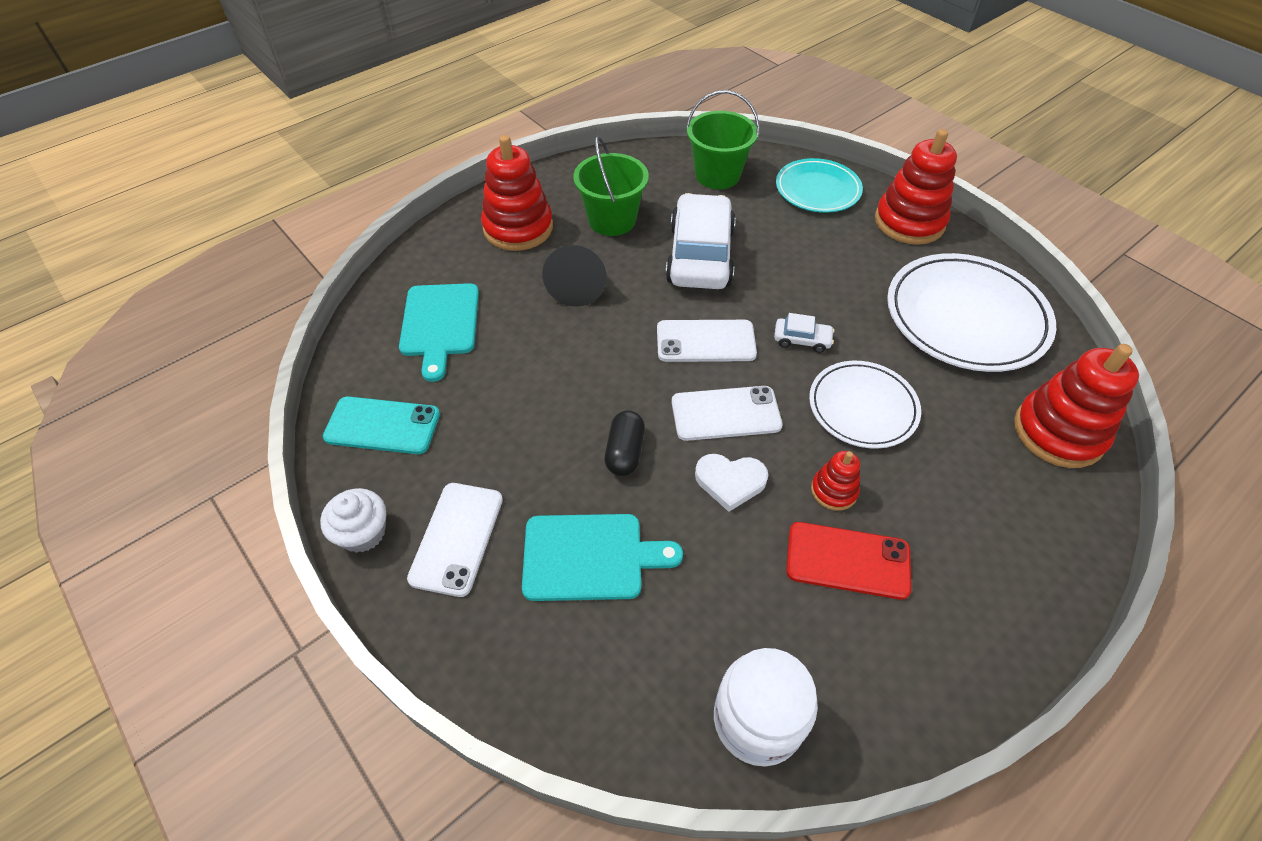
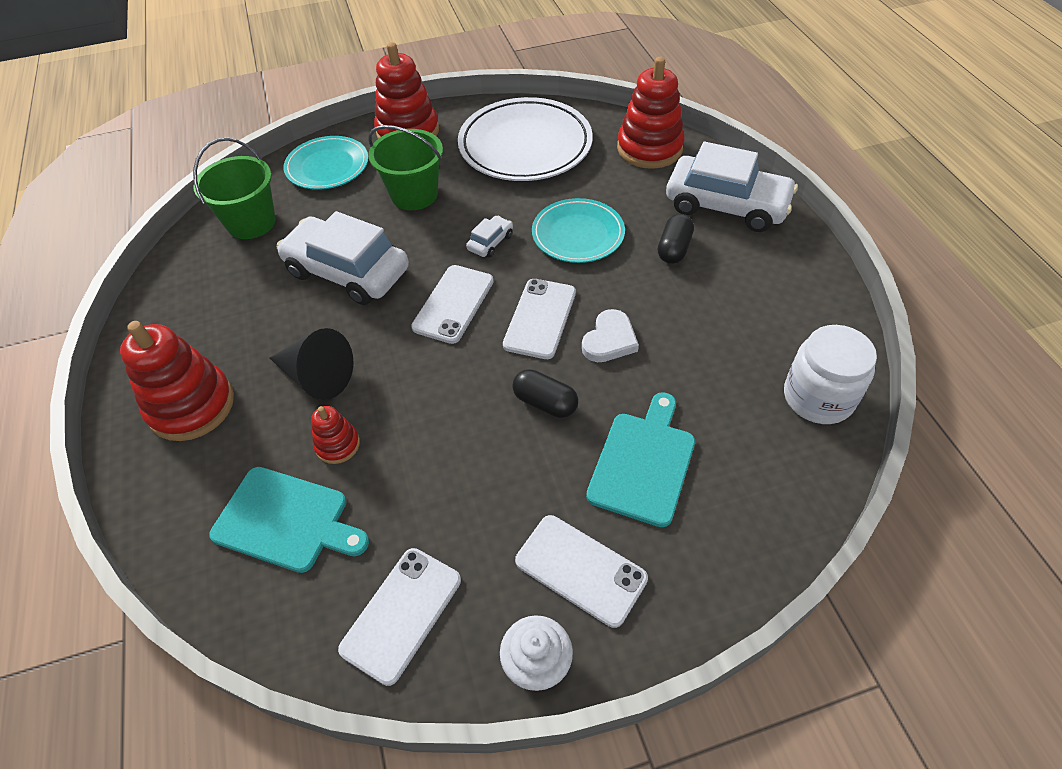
camera: 65 degrees left, 0 degrees up
turquoise phone [323,396,440,454] -> white phone [338,548,461,686]
green bucket [573,136,649,236] -> green bucket moved to [368,125,443,210]
red phone [786,522,911,600] -> none
white plate [809,361,921,449] -> turquoise plate [532,198,625,263]
red stacking toy [811,451,860,511] -> red stacking toy moved to [311,406,360,464]
none -> black capsule [658,214,694,264]
none -> white car [666,142,798,232]

